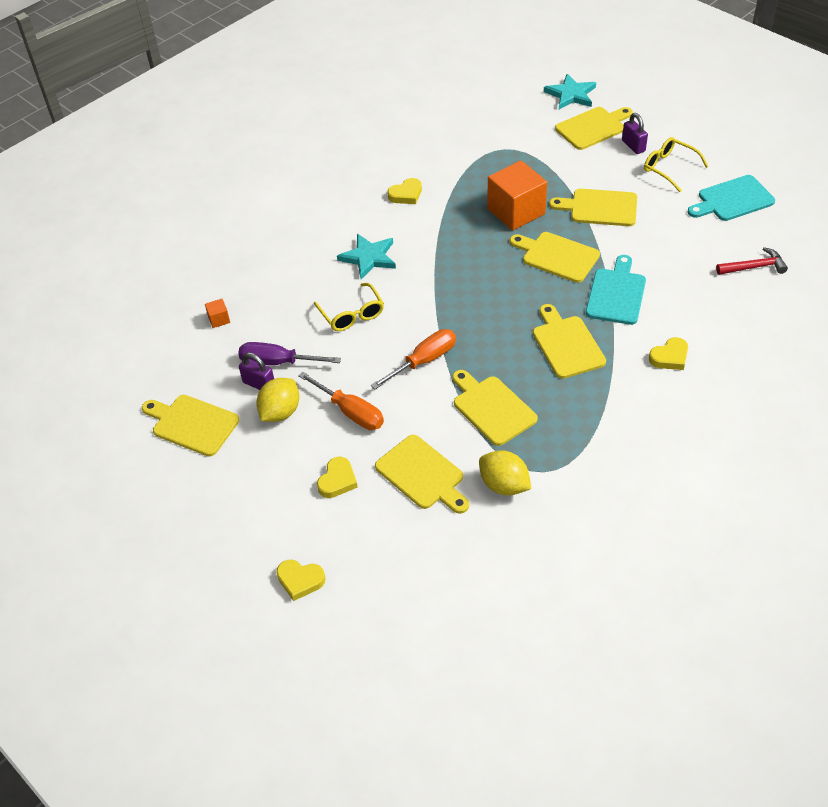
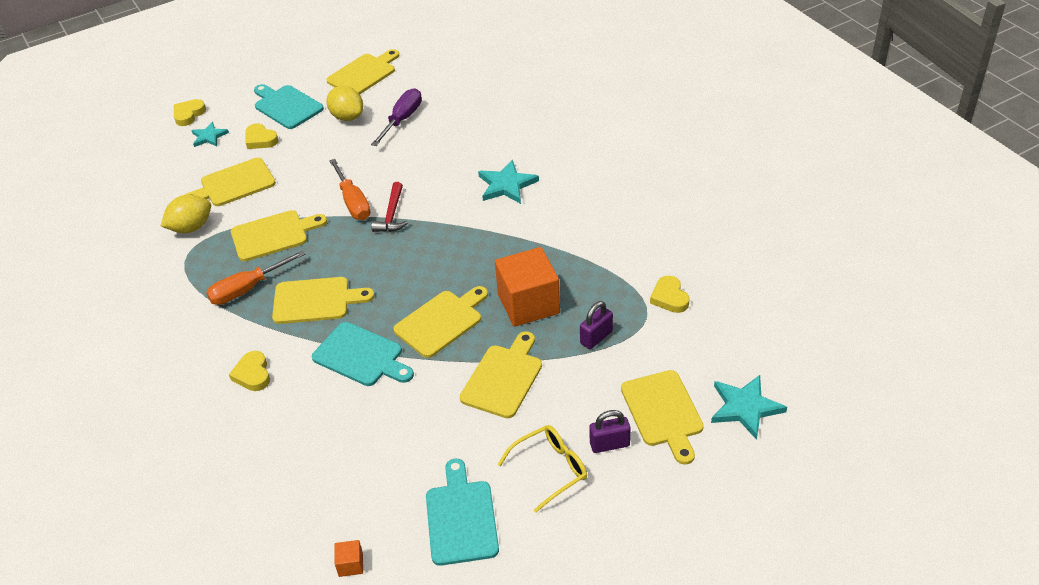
camera: 105 degrees right, 5 degrees down
orange cube [205,299,230,328] -> orange cube moved to [335,540,363,577]
purple padlock [239,352,274,390] -> purple padlock moved to [580,301,613,349]
orange screwdriver [298,372,384,430] -> orange screwdriver moved to [206,250,305,305]
yellow glasses [314,283,384,331] -> none
yellow heart [387,178,422,204] -> yellow heart moved to [650,276,690,313]
red hammer [716,247,788,275] -> red hammer moved to [371,182,408,232]
none -> turquoise star [191,122,229,147]
none -> turquoise cutting board [254,84,324,129]

